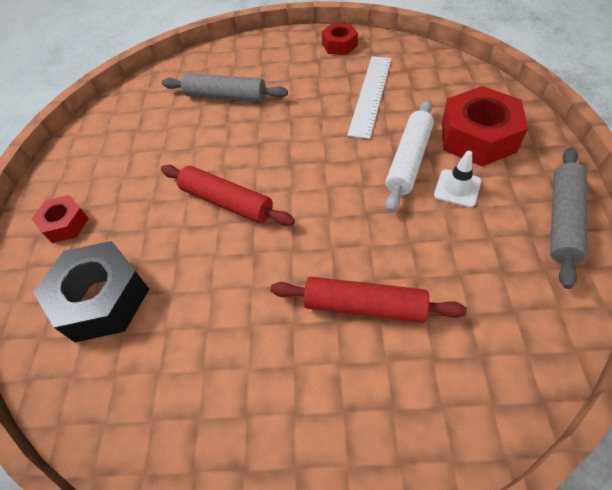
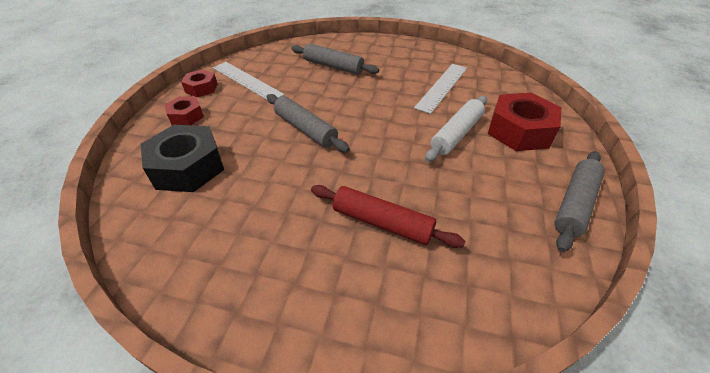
camera: 10 degrees right, 10 degrees down
red rolling pin [161,165,295,226] -> grey rolling pin [267,94,350,153]
red nut [322,23,358,55] -> red nut moved to [181,69,218,97]
white traffic cone [434,151,481,208] -> none
none -> white ruler [213,62,285,100]

